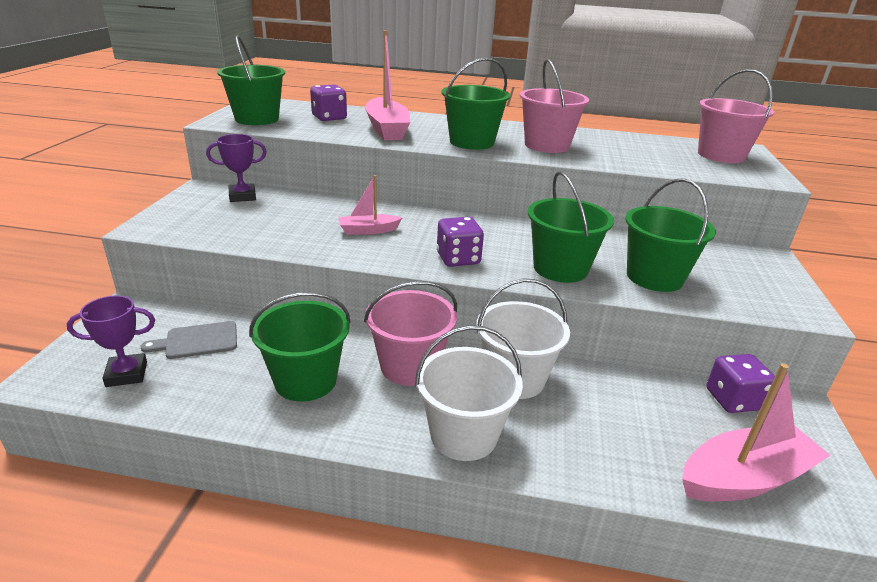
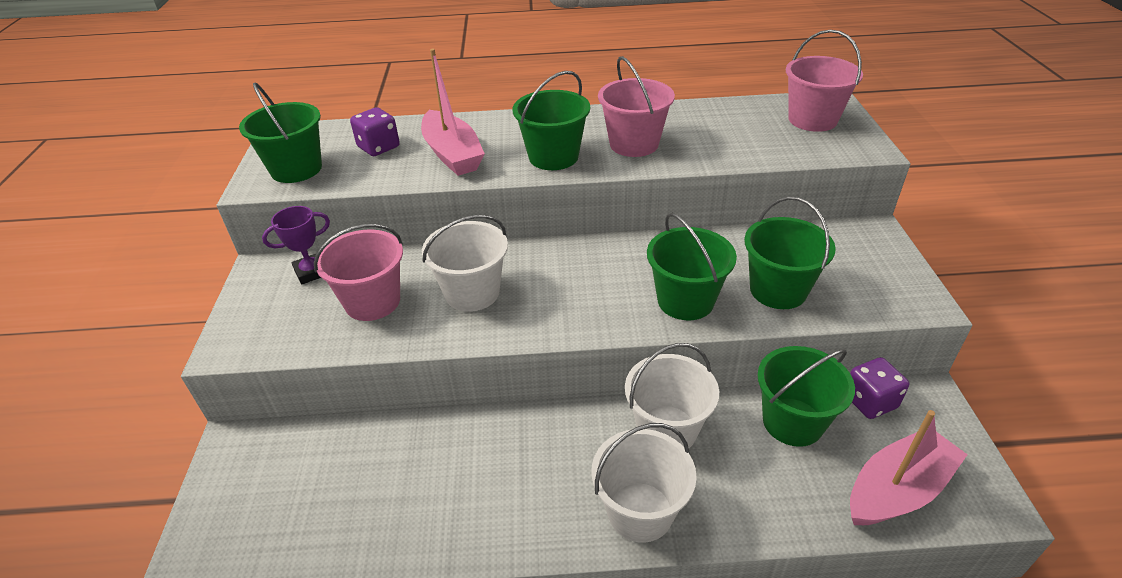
camera: 10 degrees left, 10 degrees up
purple trophy [67,295,155,387] -> none
grey cutting board [140,321,237,359] -> none
green bucket [249,292,350,402] -> green bucket moved to [757,346,855,447]
pink boat [338,175,402,235] -> white bucket [422,215,508,312]
pink bucket [364,281,457,386] -> pink bucket moved to [314,224,403,321]
purple dice [437,217,484,267] -> none

